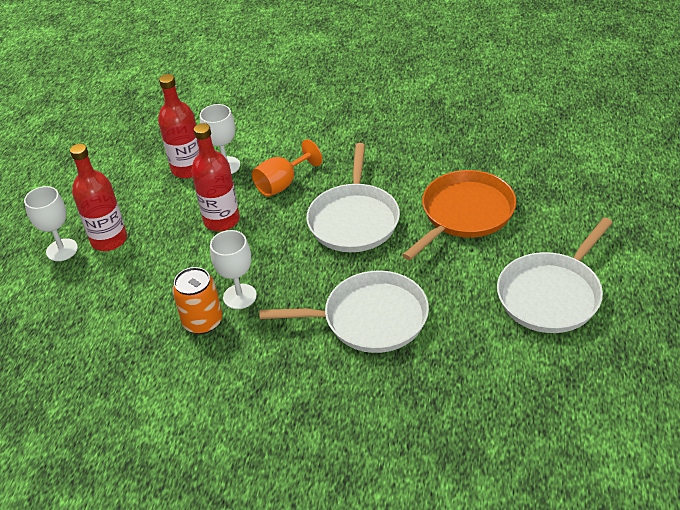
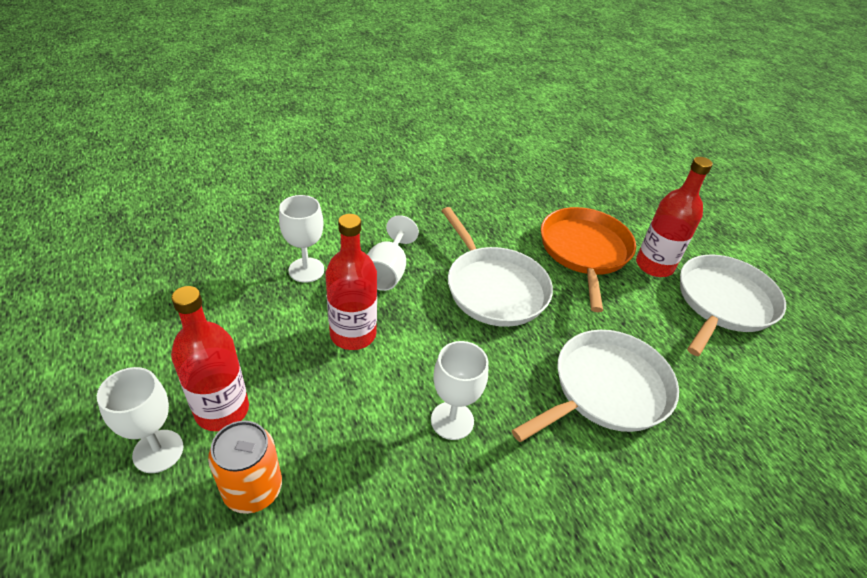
camera: 40 degrees left, 0 degrees up
red bottle [158,74,199,178] -> red bottle moved to [636,157,713,277]
orange can [172,267,222,334] -> orange can moved to [208,421,282,514]
orange goblet [252,139,322,197] -> white goblet [367,215,419,291]
white pan [497,217,613,333] -> white pan turned 150 degrees counterclockwise [680,255,786,356]

